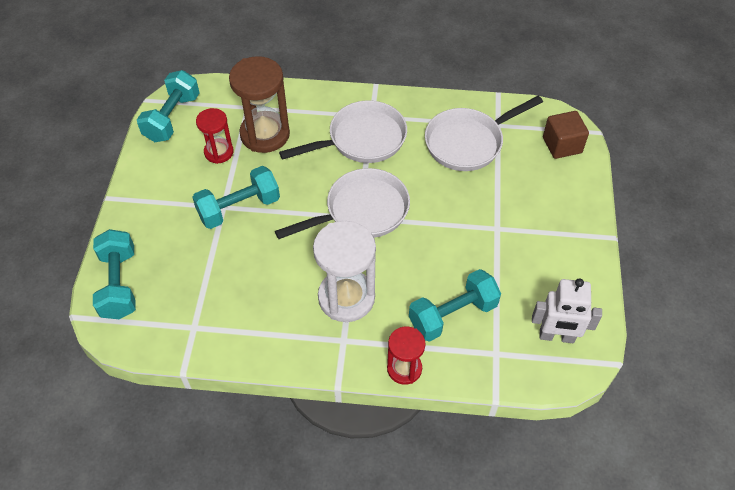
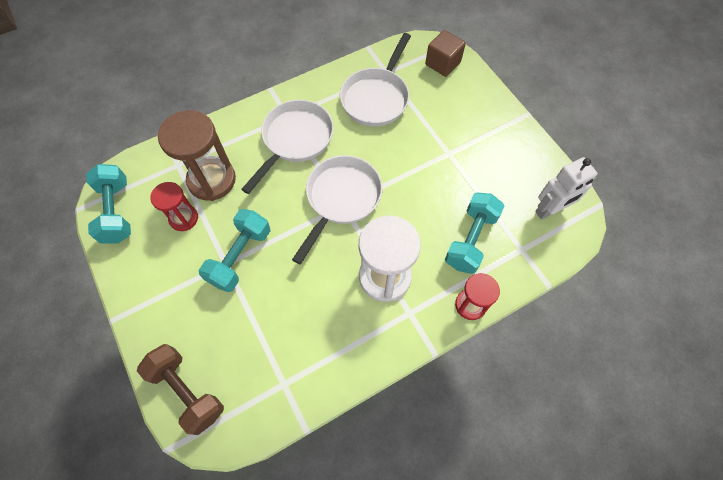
camera: 35 degrees left, 10 degrees up
turquoise dumbbell [93,229,136,319] -> brown dumbbell [137,344,224,435]

